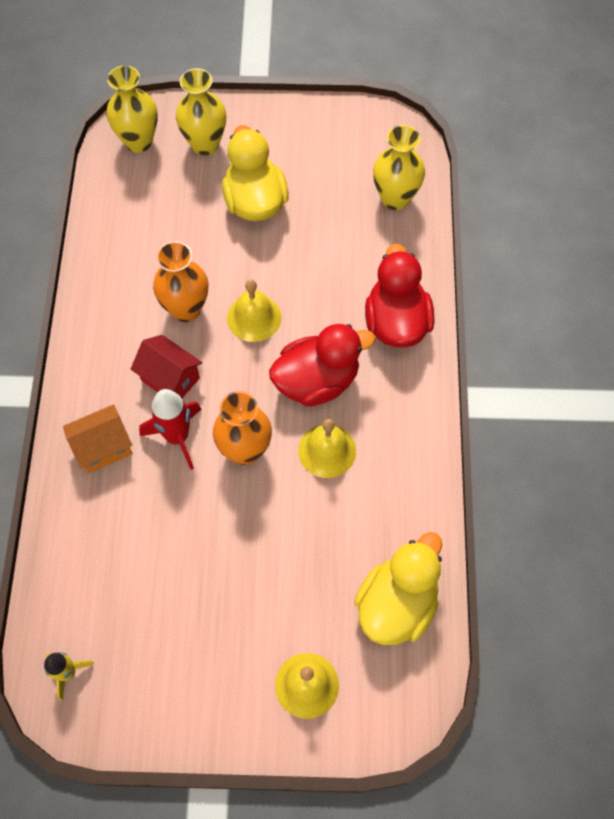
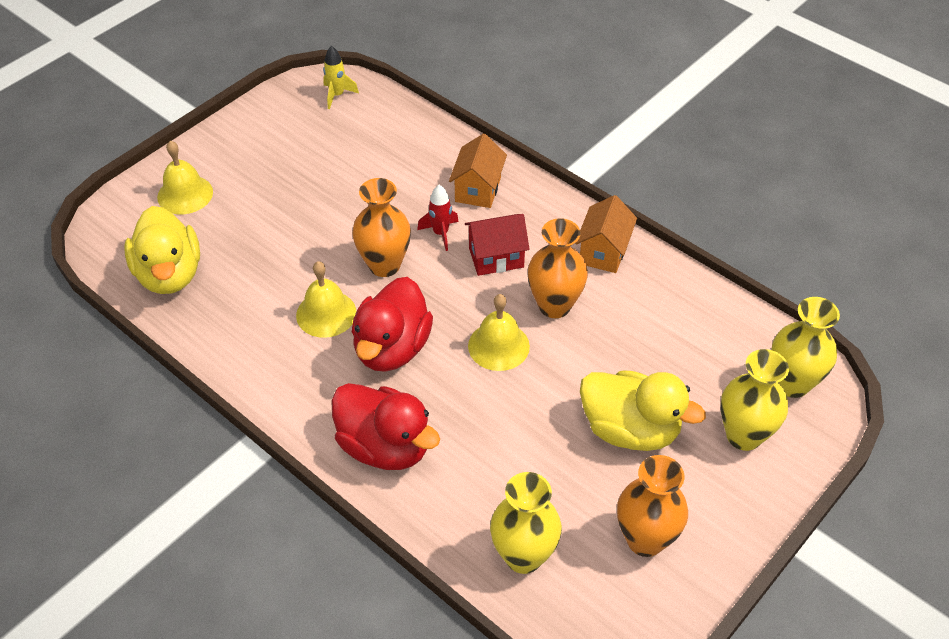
camera: 130 degrees right, 15 degrees down
red rocket [139,389,202,470] -> red rocket [417,185,459,251], size x0.65
none -> orange house [575,195,637,273]
none -> orange vase [617,455,688,557]

